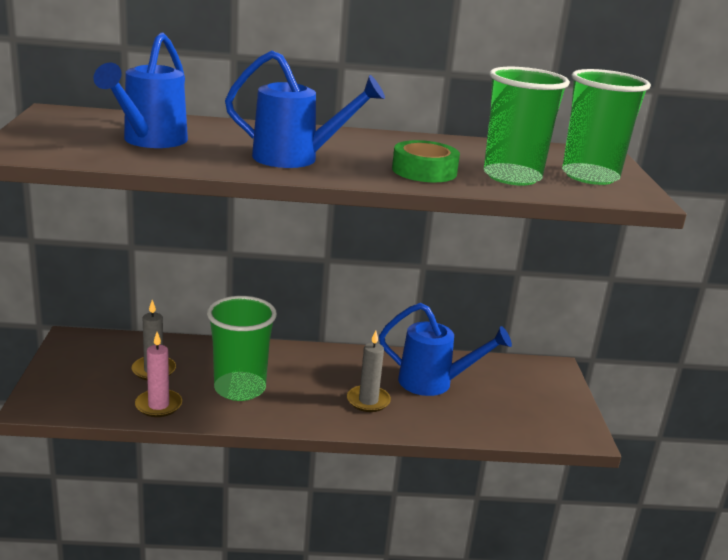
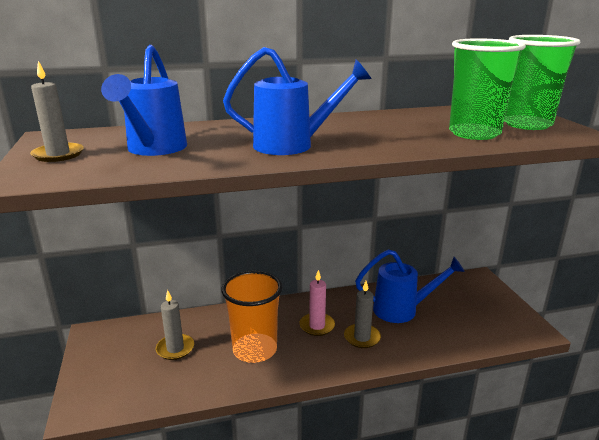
camera: 10 degrees left, 0 degrees up
pink candle [135,332,182,417] -> pink candle moved to [300,270,335,336]
green cup [207,296,277,401] -> orange cup [221,271,282,363]
green tape [392,140,460,182] -> none
none -> grey candle [30,61,84,162]

